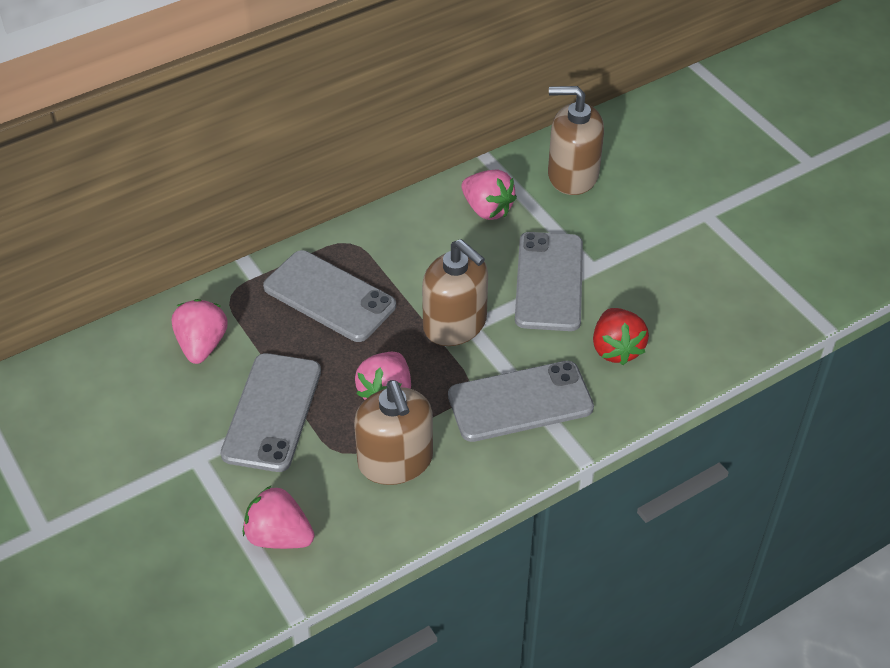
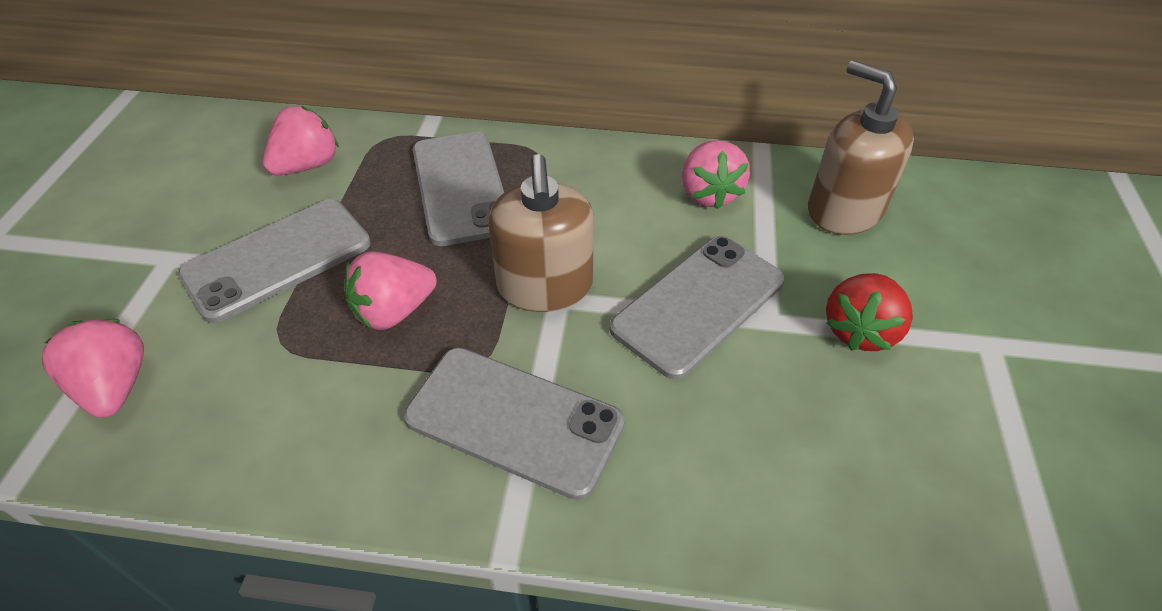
camera: 40 degrees right, 0 degrees up
brown soap dispenser [354,380,433,485] -> none
red strawberry [593,308,649,365] -> red strawberry moved to [826,273,913,351]

